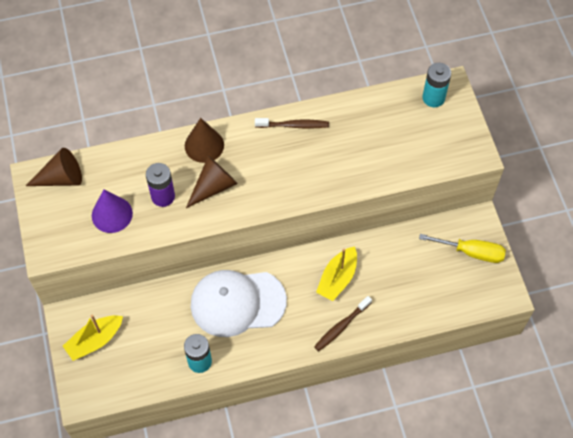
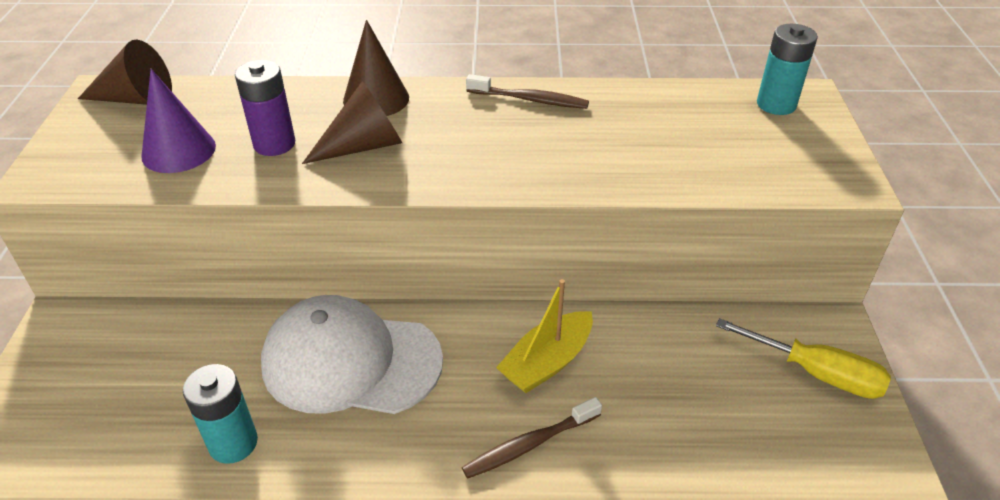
camera: 15 degrees right, 20 degrees down
yellow boat [63,315,123,361] -> none

